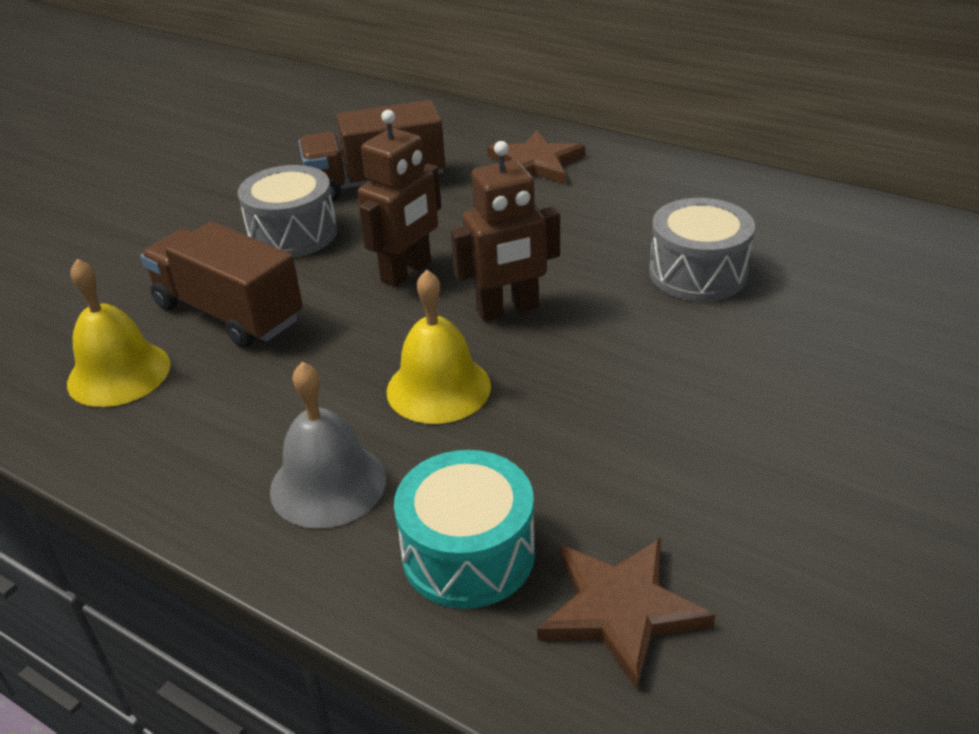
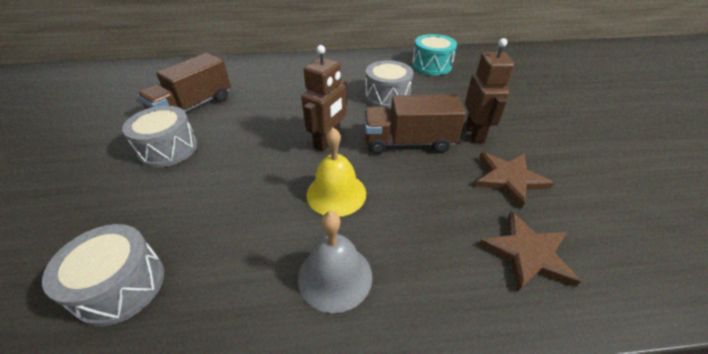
camera: 40 degrees left, 5 degrees up
yellow bell [67,259,170,407] -> grey drum [42,224,164,327]
brown truck [141,222,303,348] -> brown truck moved to [364,94,466,154]
brown robot [358,110,441,287] -> brown robot moved to [465,38,515,143]
turquoise drum [394,450,535,609] -> turquoise drum moved to [412,34,457,75]
brown star [487,130,585,184] -> brown star moved to [475,152,554,209]

